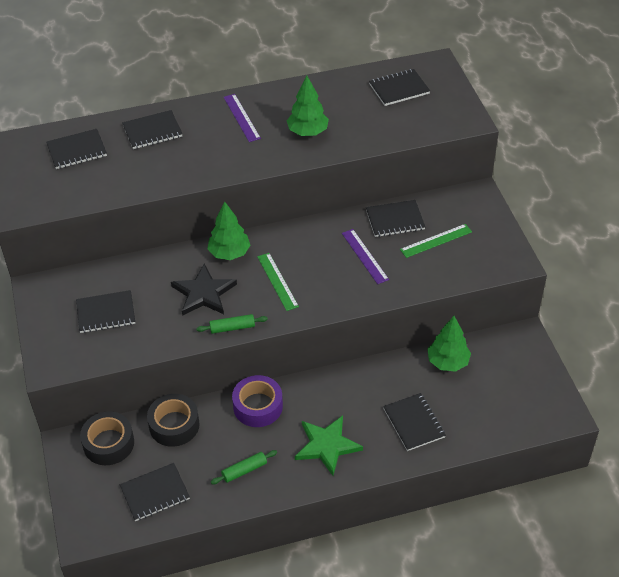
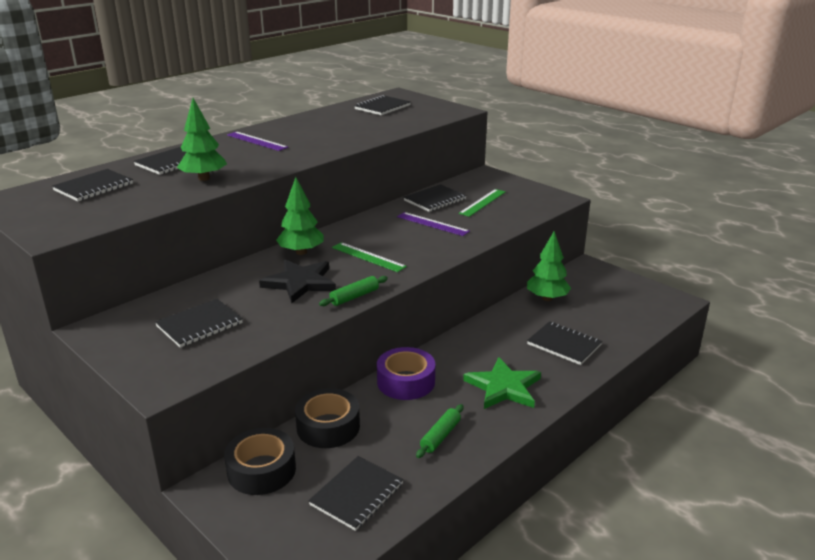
camera: 30 degrees left, 20 degrees down
green tree [287,76,329,136] -> green tree moved to [177,98,227,181]

